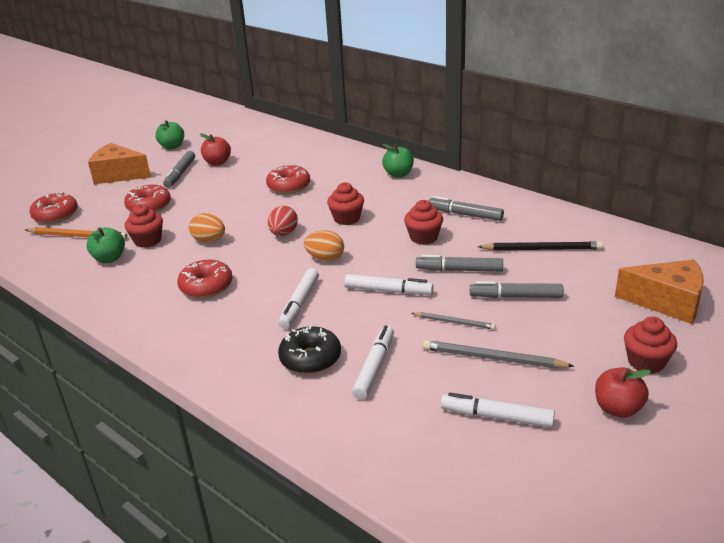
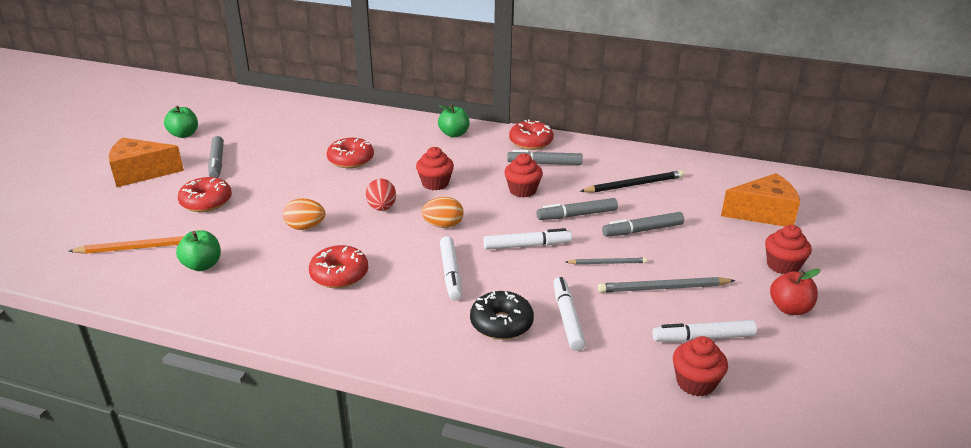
camera: 25 degrees left, 0 degrees up
red donut [29,192,78,224] -> red donut moved to [509,119,554,150]
red cupcake [125,204,163,248] -> red cupcake moved to [673,336,728,396]
red apple [200,133,231,166] -> none

